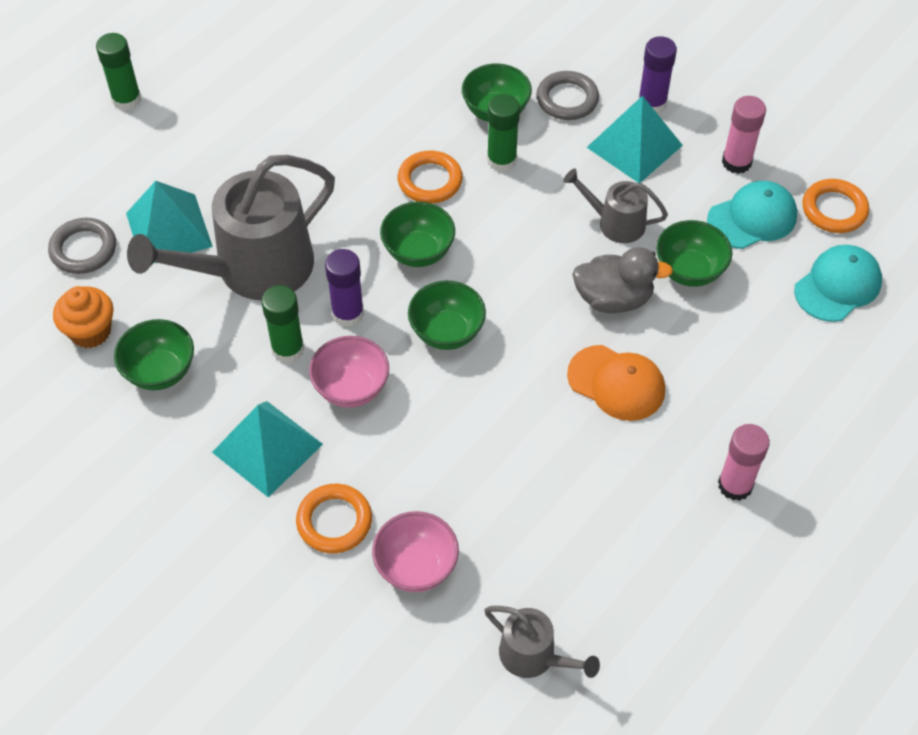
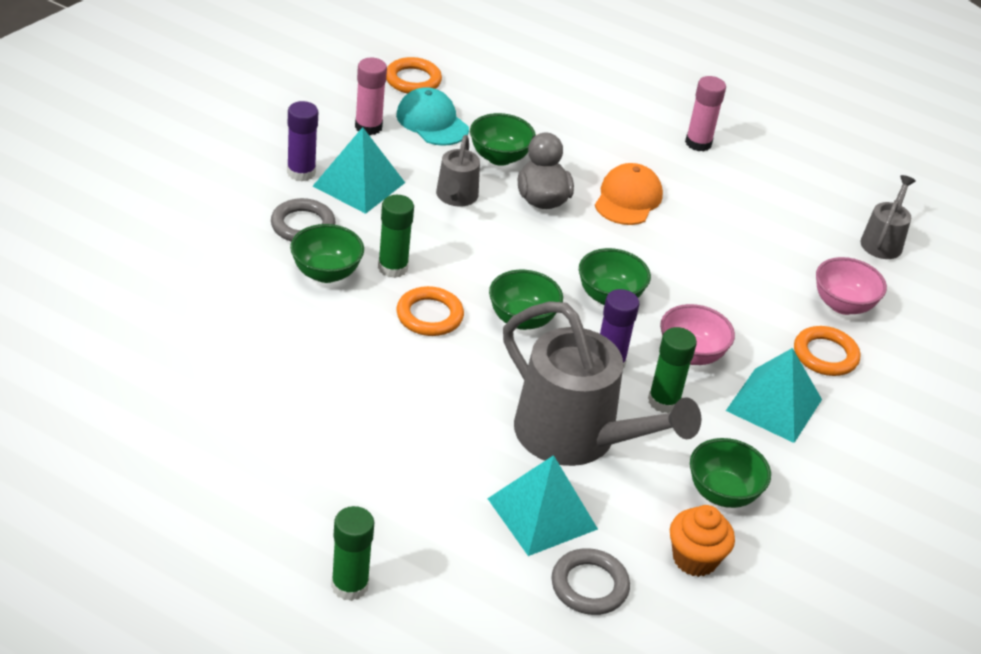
camera: 105 degrees left, 15 degrees down
turquoise cap [794,245,882,322] -> none

